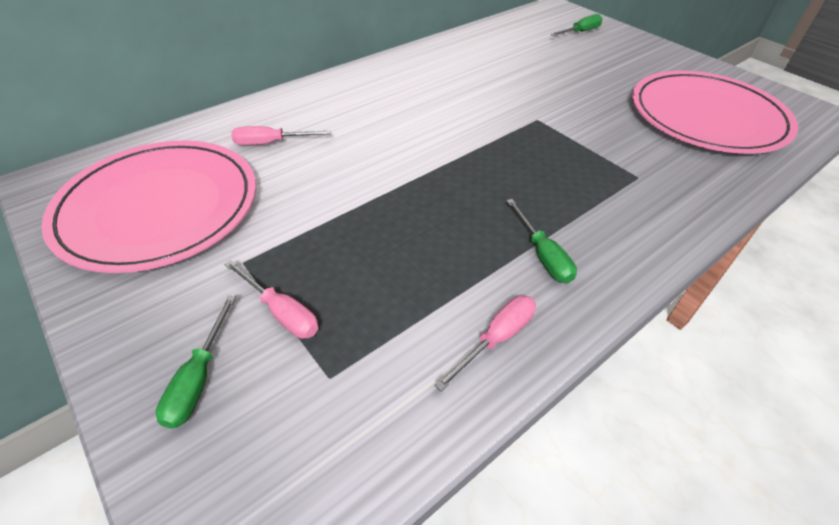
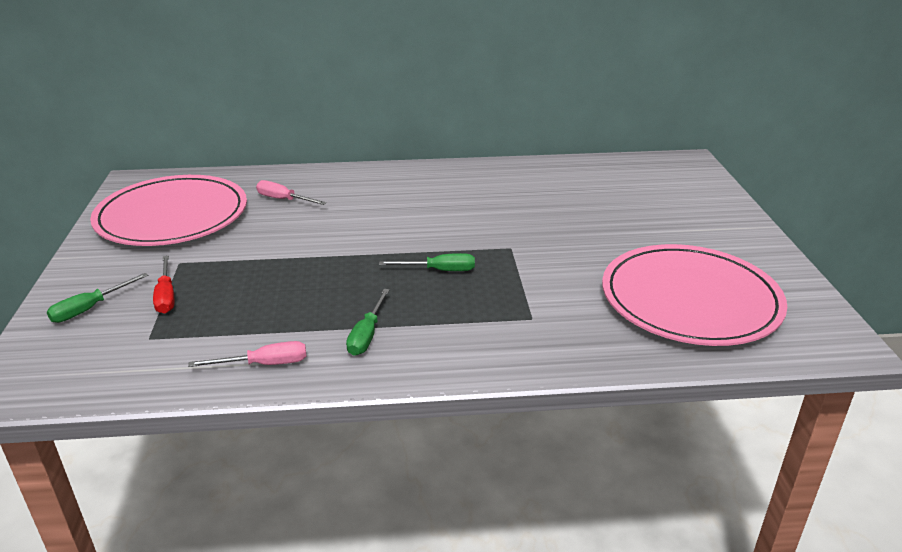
camera: 35 degrees right, 15 degrees down
pink screwdriver [224,260,318,339] -> red screwdriver [153,256,174,314]
green screwdriver [550,14,602,36] -> green screwdriver moved to [379,253,475,271]

